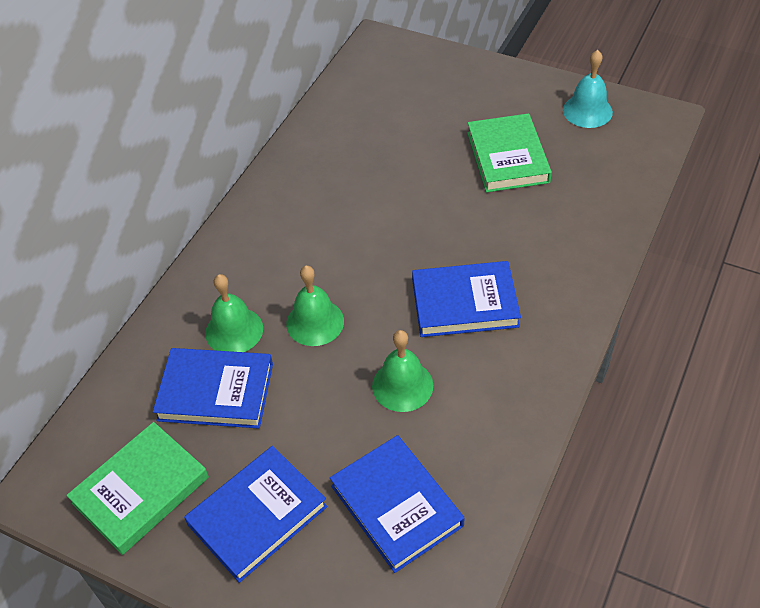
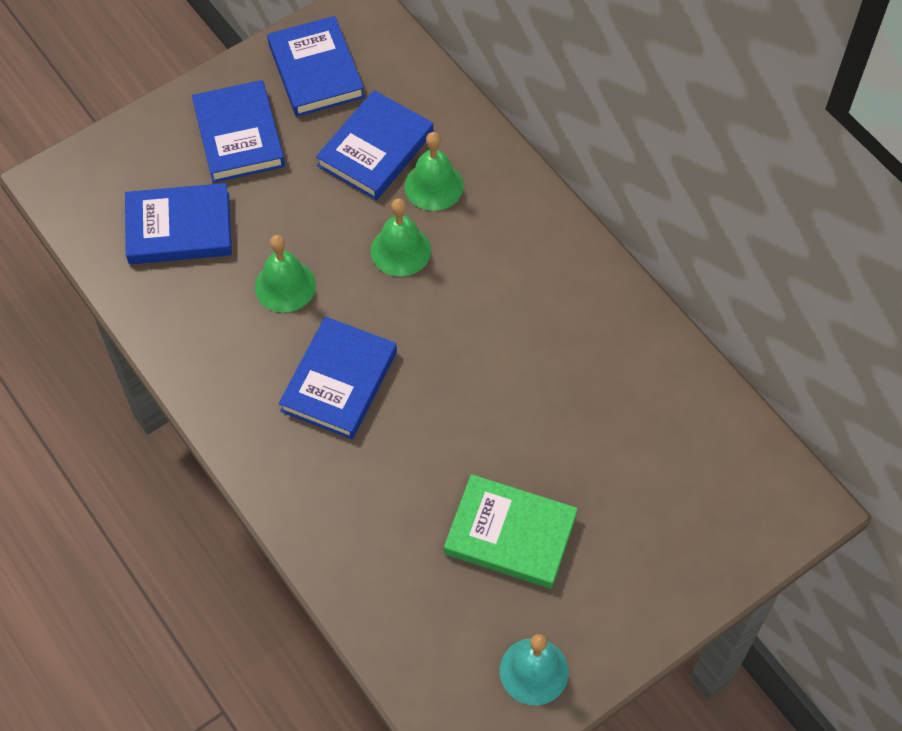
camera: 115 degrees right, 10 degrees up
green book [66,422,209,555] -> blue book [267,16,365,117]

